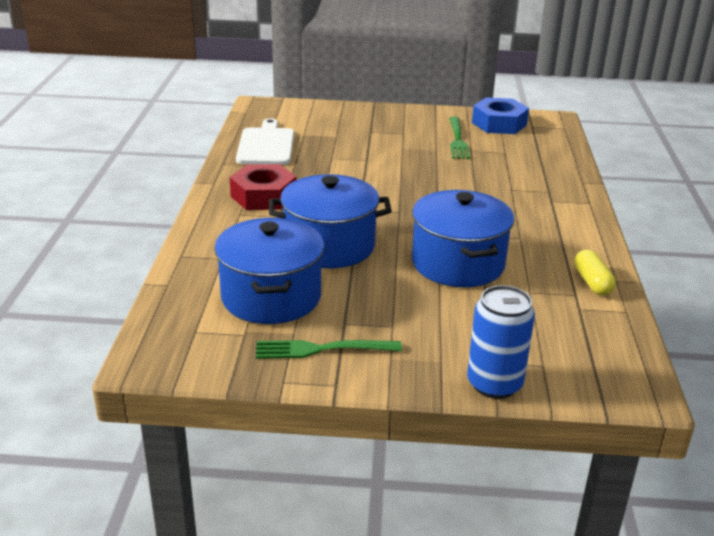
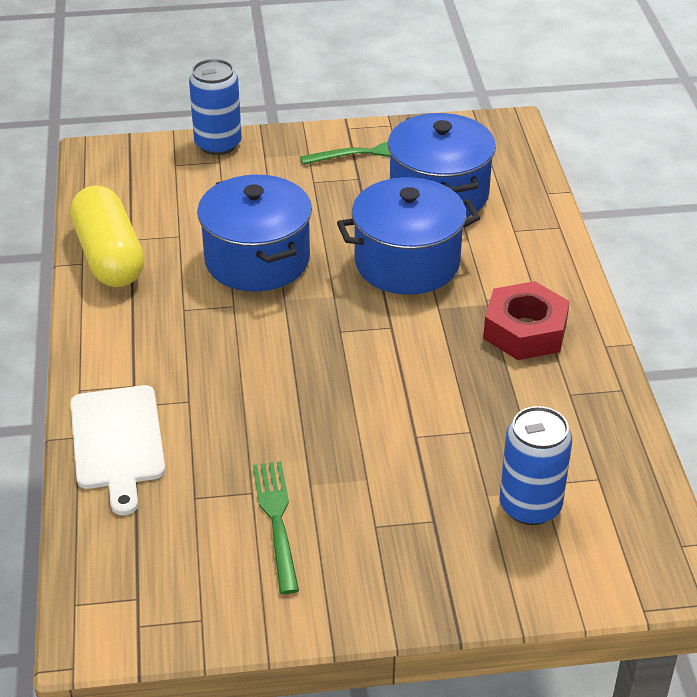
camera: 170 degrees right, 10 degrees up
white cutting board [236,118,294,165] -> white cutting board moved to [71,385,166,515]
blue nut [472,97,529,134] -> none
yellow capsule [574,250,616,295] -> yellow capsule [70,185,144,287], size x1.94
none -> blue can [500,406,572,525]

